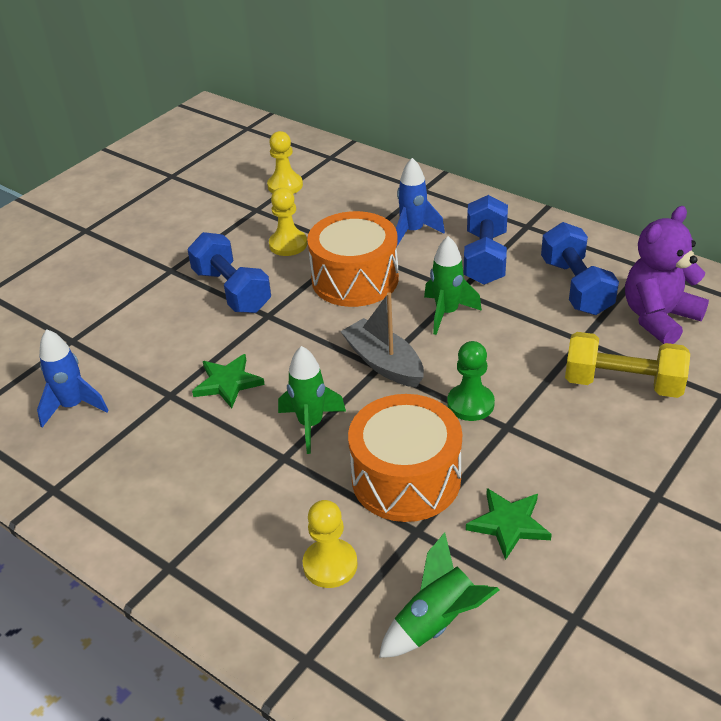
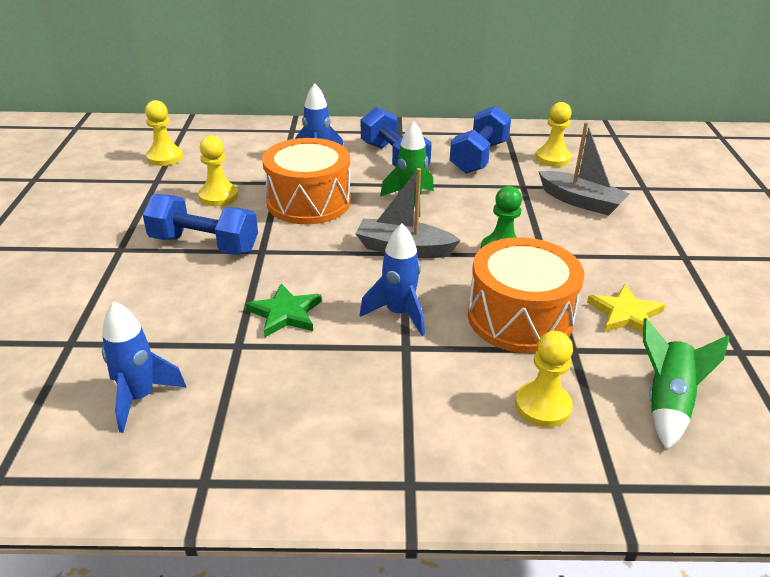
camera: 40 degrees left, 5 degrees down
green rocket [278,346,346,454] -> blue rocket [360,223,425,336]
green star [466,488,552,560] -> yellow star [587,284,665,333]
blue dumbbell [541,222,619,315] -> blue dumbbell turned 75 degrees clockwise [450,106,511,173]
yellow dumbbell [565,332,690,398] -> grey boat [538,122,630,215]
purple teddy bear [625,206,709,344] -> yellow pawn [536,102,572,167]

